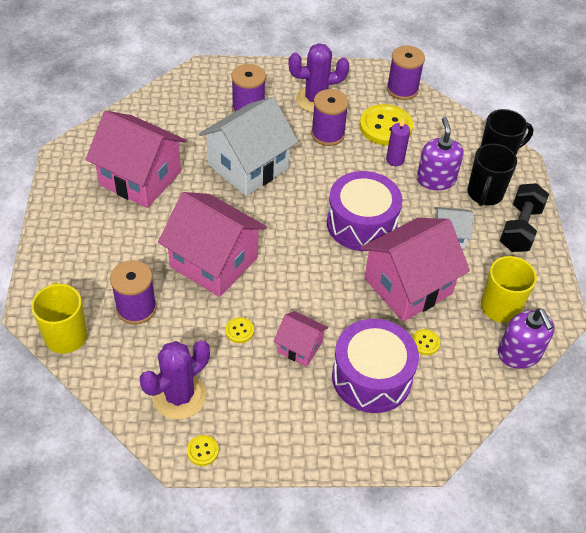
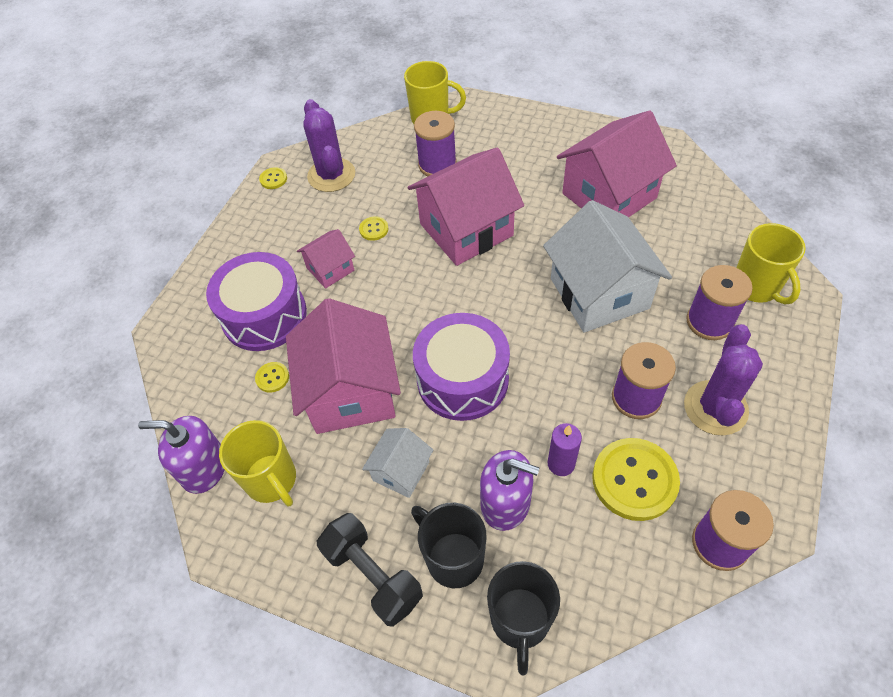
camera: 120 degrees right, 5 degrees up
none -> yellow mug [736,223,806,305]

